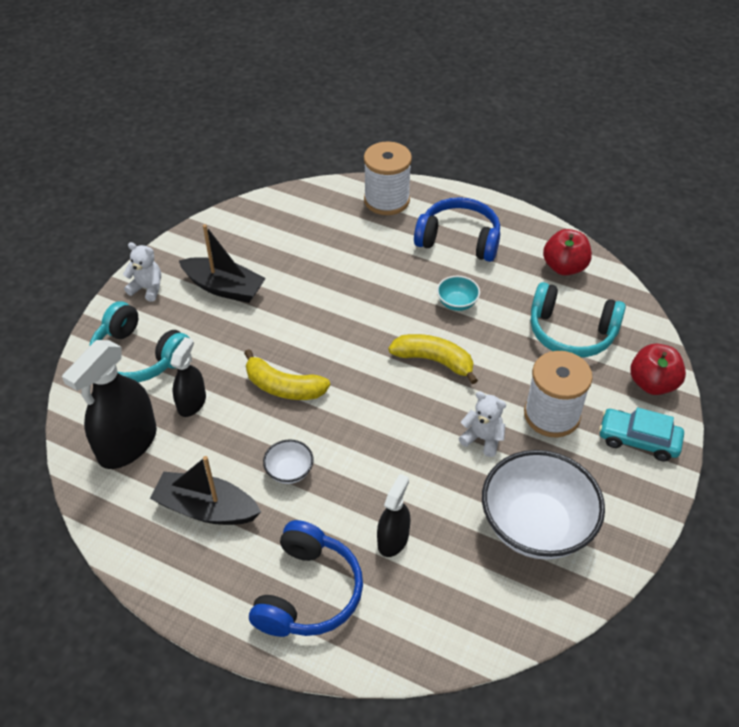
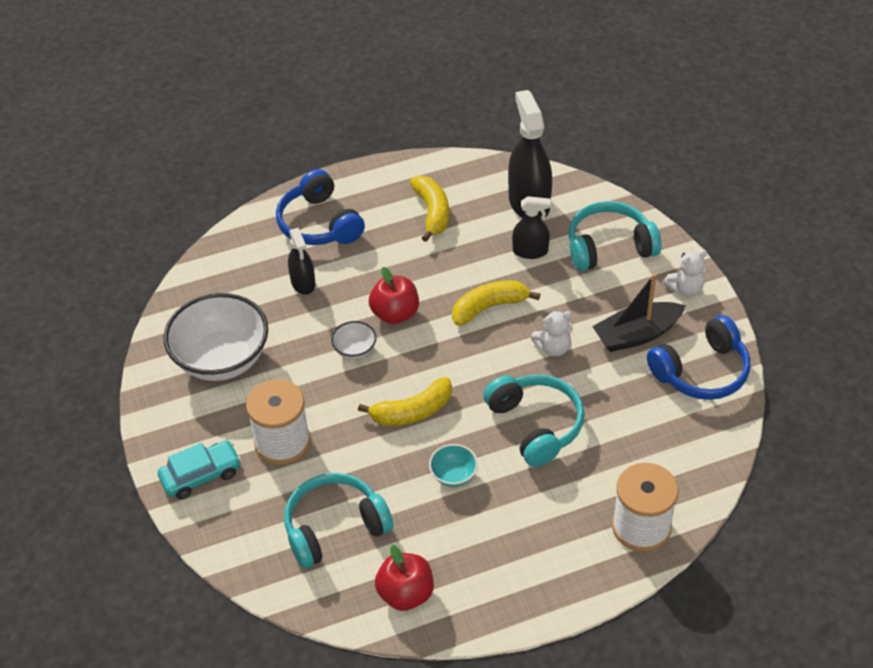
camera: 135 degrees right, 0 degrees up
black boat [150,456,261,525] -> yellow banana [410,176,449,242]
black spray bottle [170,337,206,417] -> black spray bottle turned 60 degrees counterclockwise [512,196,551,259]
white bowl [263,440,314,484] -> white bowl moved to [331,321,376,359]
blue headphones [414,197,500,262] -> blue headphones moved to [647,315,750,400]
white teddy bear [459,392,506,457] -> white teddy bear moved to [531,311,573,356]
red apple [630,343,686,395] -> red apple moved to [369,267,419,324]
none -> turquoise headphones [483,374,585,467]

